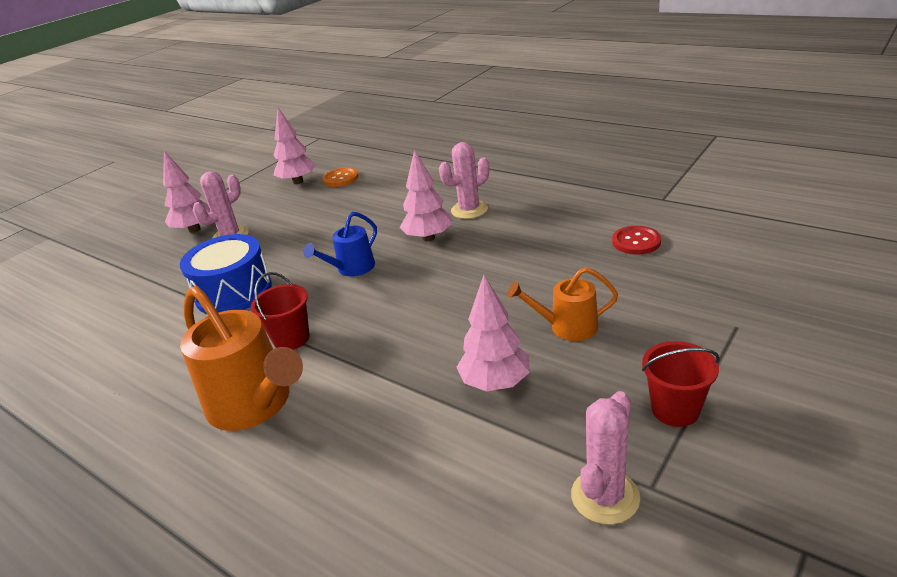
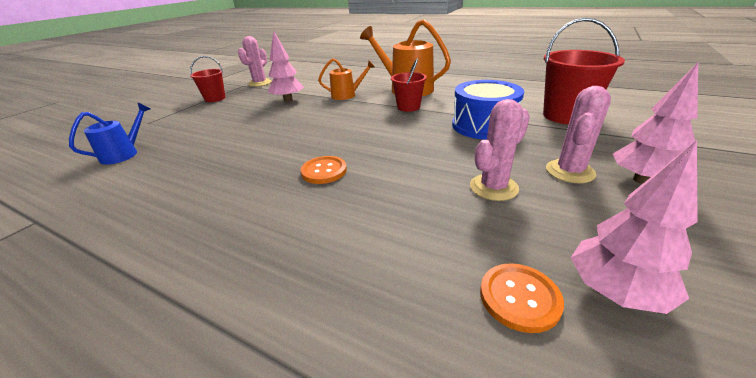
camera: 170 degrees right, 0 degrees up
blue watering can [303,212,377,276] -> blue watering can moved to [69,102,150,165]
pink tree [400,149,452,242] -> orange button [300,156,347,184]
pink cactus [439,142,489,219] -> pink cactus moved to [470,99,530,201]
orange watering can [507,267,618,341] -> orange watering can moved to [318,58,375,100]
red button [612,226,661,255] -> none
none -> red bucket [543,18,625,124]

